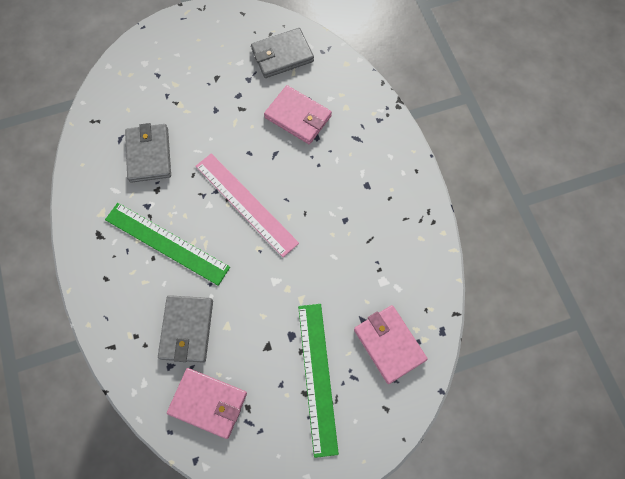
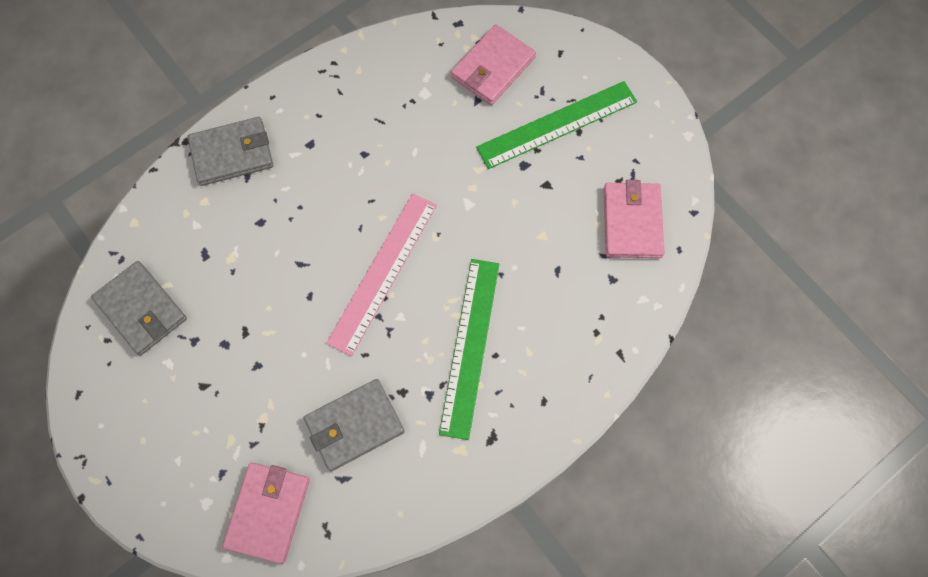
camera: 110 degrees left, 0 degrees up
grey wallet [158,295,213,363] -> grey wallet moved to [188,117,273,186]
pink wallet [264,85,332,144] -> pink wallet moved to [222,462,310,564]

